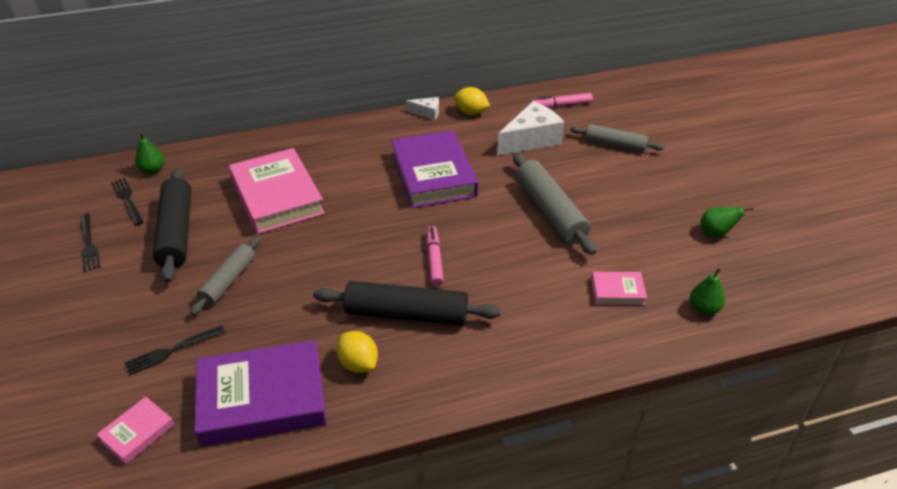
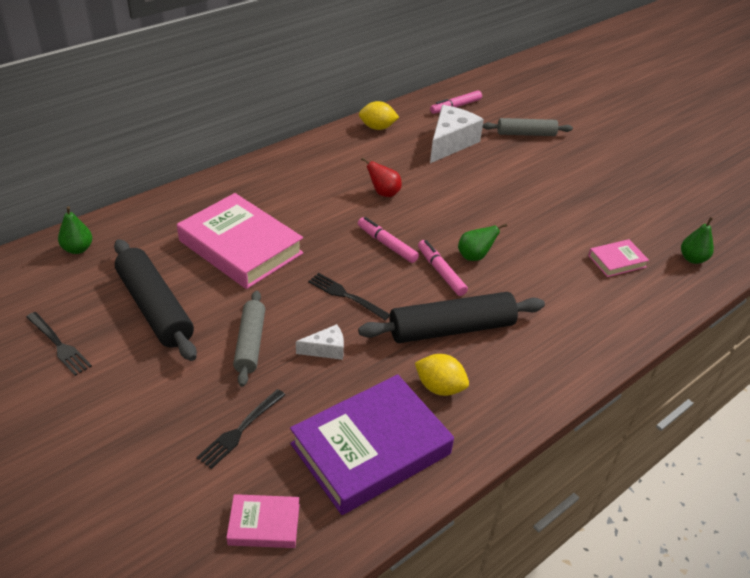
camera: 25 degrees left, 0 degrees up
pink book [96,397,174,465] -> pink book turned 75 degrees clockwise [226,494,300,548]
black fork [111,178,144,226] -> black fork moved to [308,273,390,320]
purple book [391,130,479,208] -> red pear [361,157,402,197]
white cheese [406,97,439,120] -> white cheese moved to [296,324,344,360]
grey rolling pin [513,153,596,255] -> none
green pear [700,207,754,237] -> green pear moved to [458,223,507,261]
none -> pink marker [358,217,419,263]

